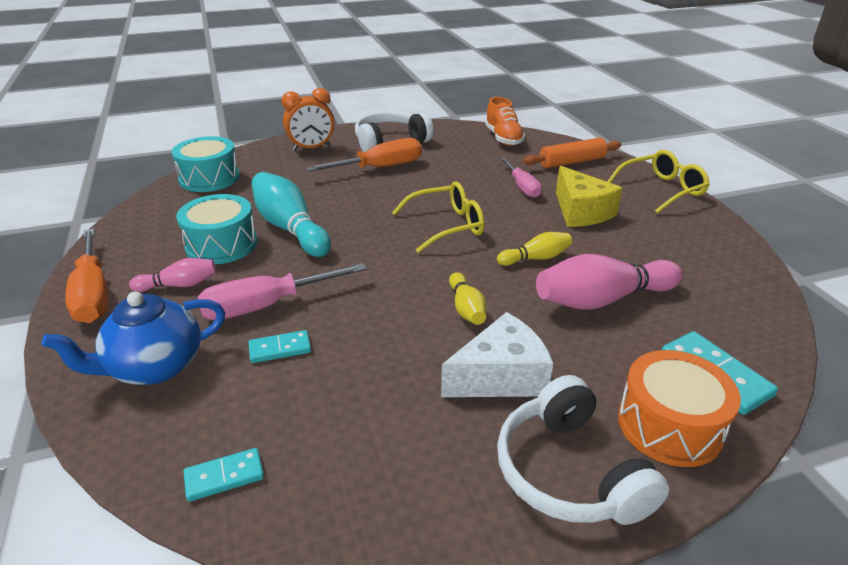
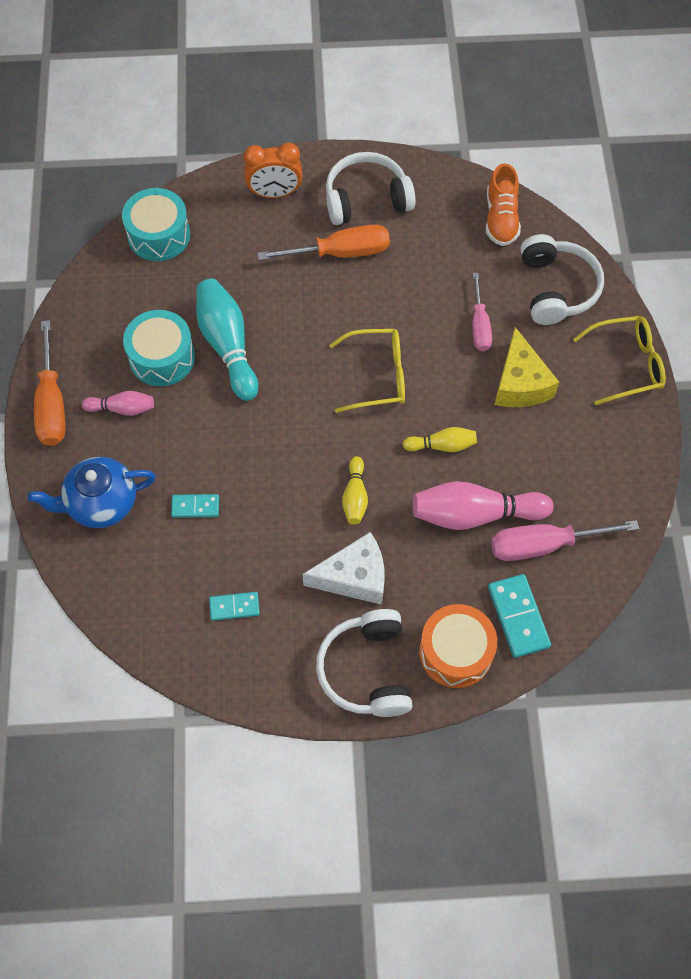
camera: 15 degrees right, 30 degrees up
turquoise domino [184,448,264,502] -> turquoise domino moved to [209,592,260,621]
pink screwdriver [198,263,367,320] -> pink screwdriver moved to [491,520,639,561]
orange rolling pin [523,138,621,168] -> white headphones [520,234,604,325]

